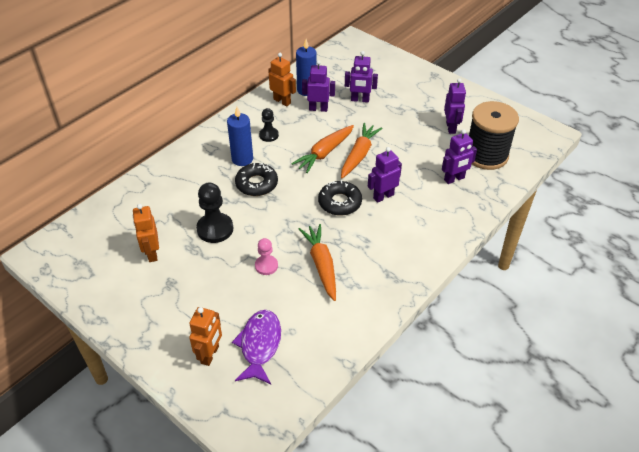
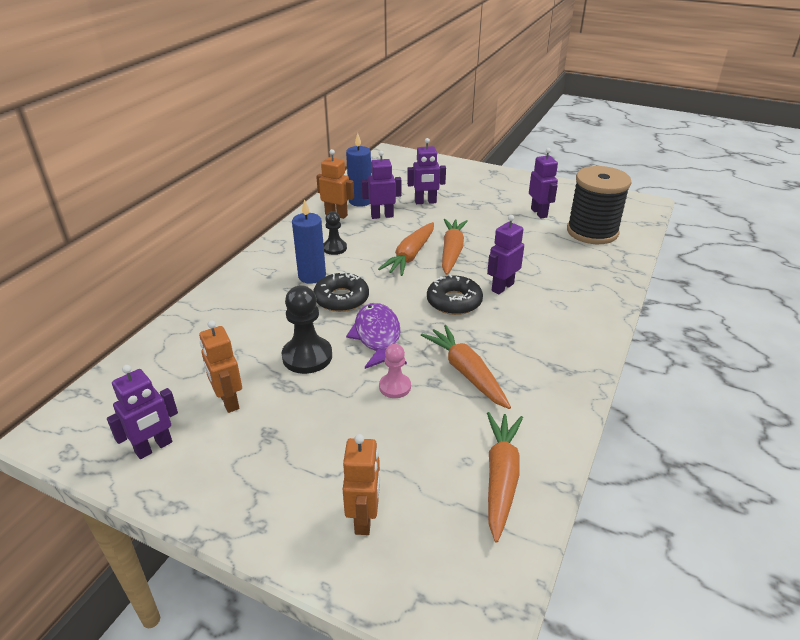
camera: 15 degrees left, 10 degrees down
purple fish [232,310,281,384] -> purple fish moved to [346,303,407,369]
purple robot [442,129,477,184] -> purple robot moved to [107,365,178,459]
none -> orange carrot [487,412,523,542]

